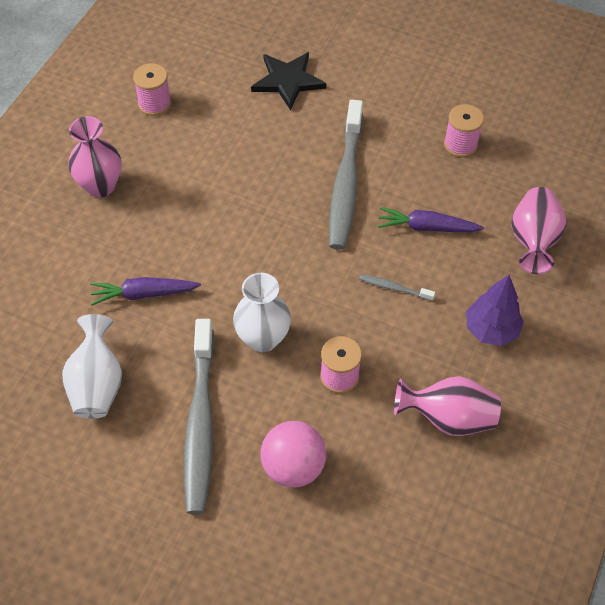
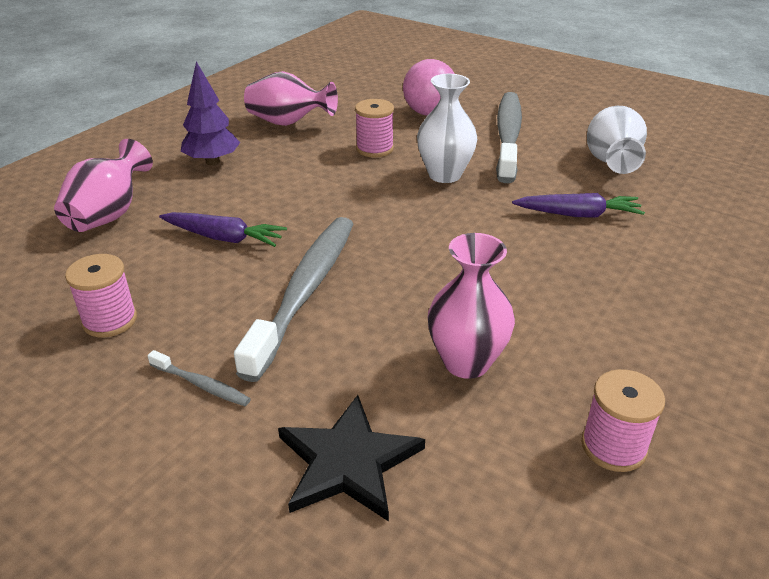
camera: 170 degrees left, 20 degrees down
pink vase [68,116,121,198] -> pink vase moved to [428,233,515,379]
grey toothbrush [359,274,435,301] -> grey toothbrush moved to [147,350,251,406]

